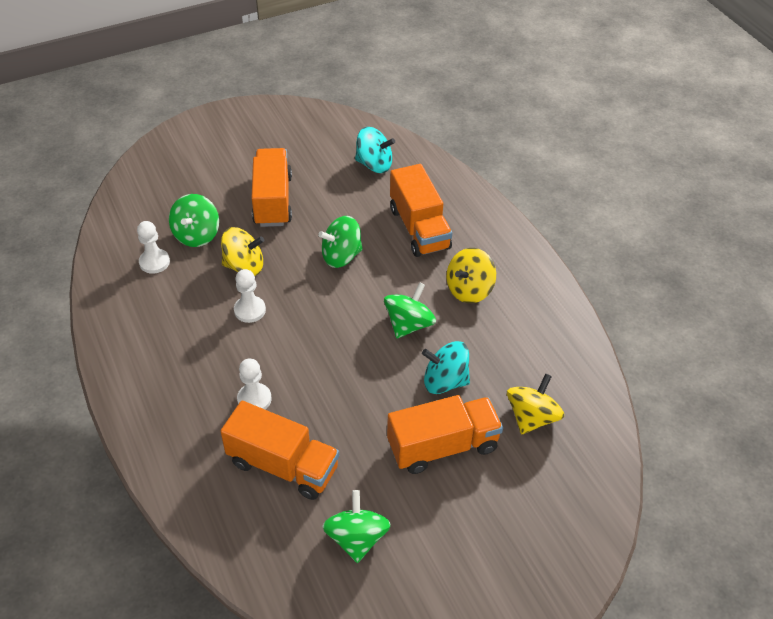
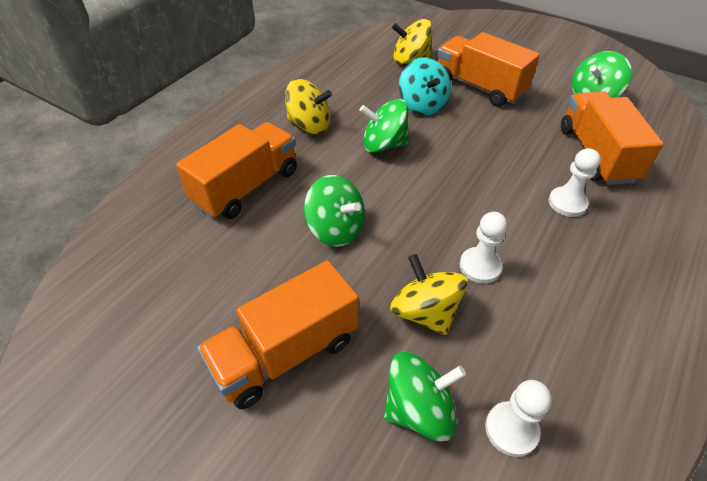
camera: 120 degrees left, 0 degrees up
turquoise spinning top [355,127,395,173] -> none

